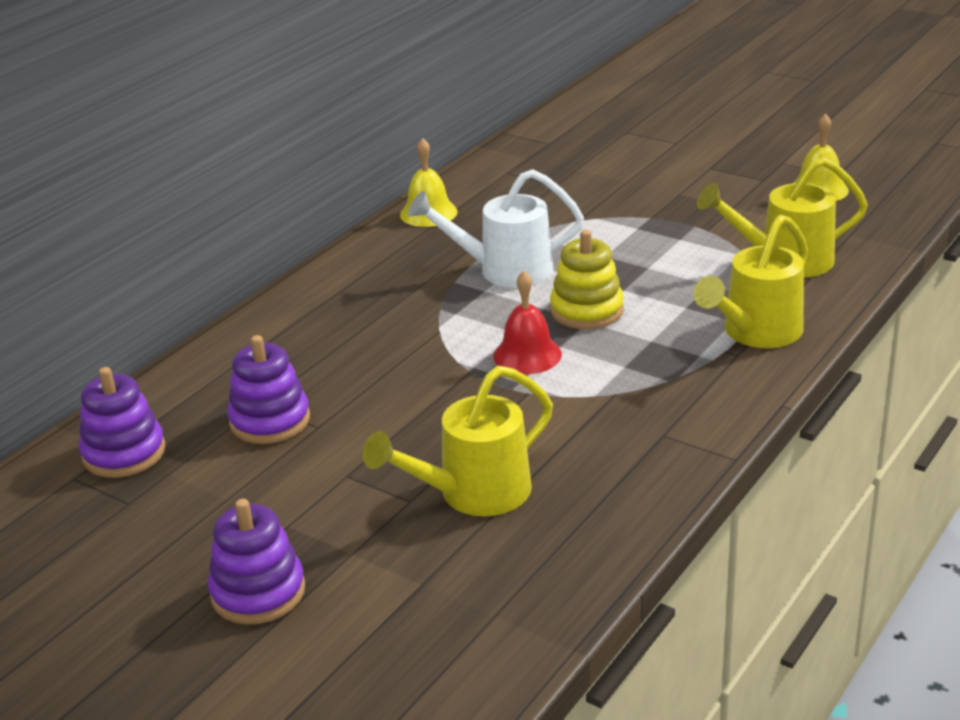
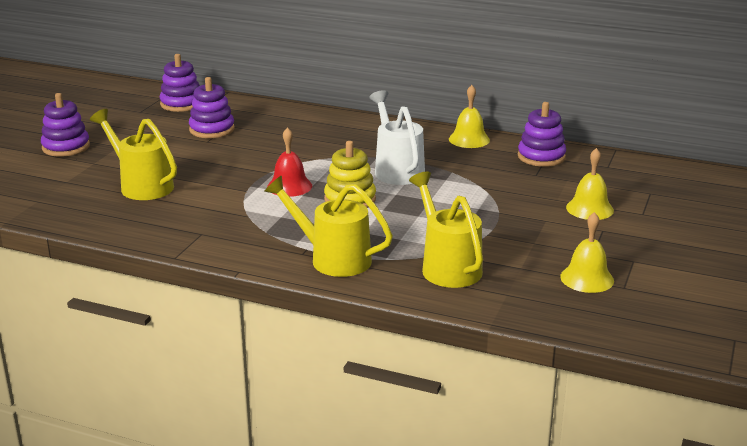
camera: 75 degrees right, 5 degrees down
none -> purple stacking toy [518,102,566,167]
none -> yellow bell [566,148,614,220]

